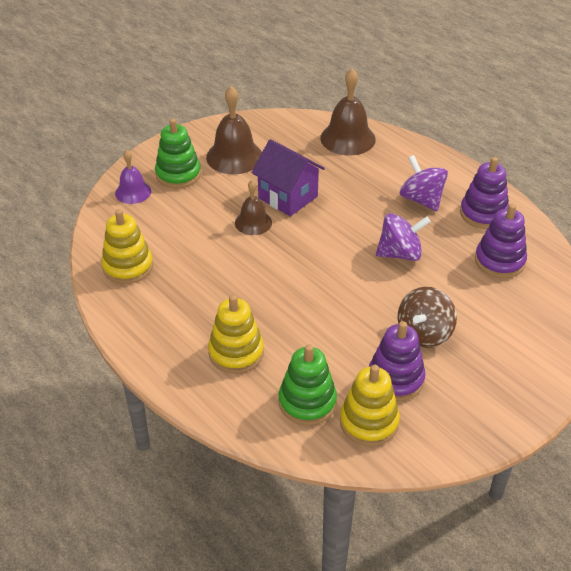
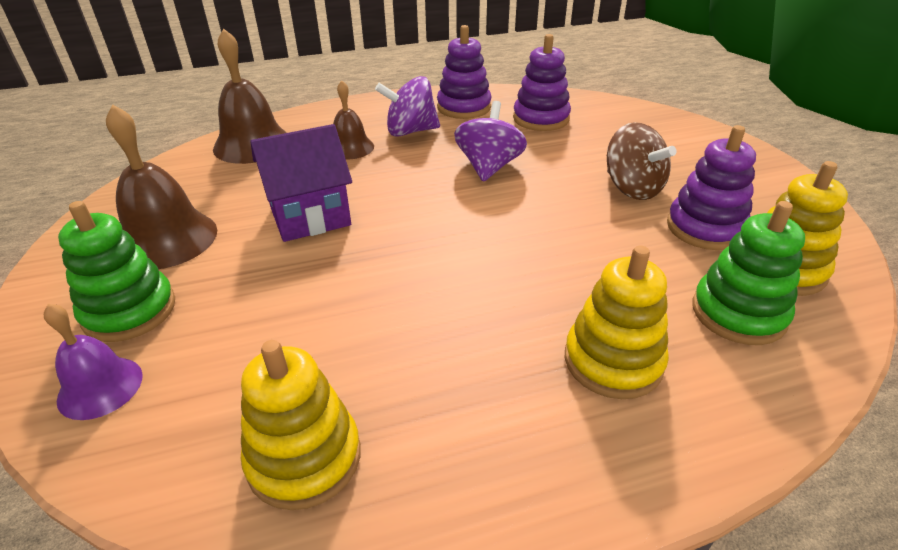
camera: 65 degrees left, 5 degrees down
brown bell [235,180,272,235] -> brown bell moved to [333,80,374,160]

